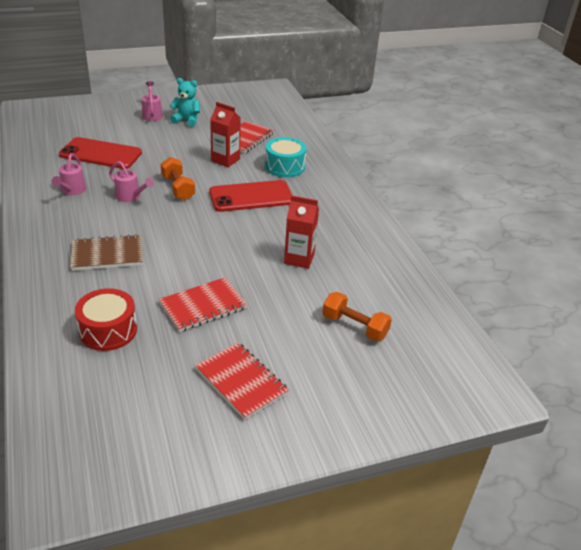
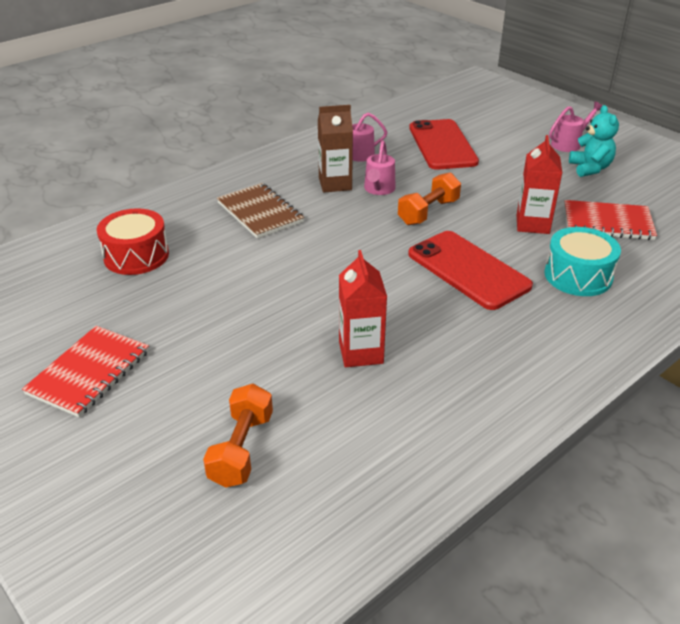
camera: 70 degrees right, 0 degrees up
red notebook [159,277,247,332] -> none
none -> brown carton [318,105,353,192]

